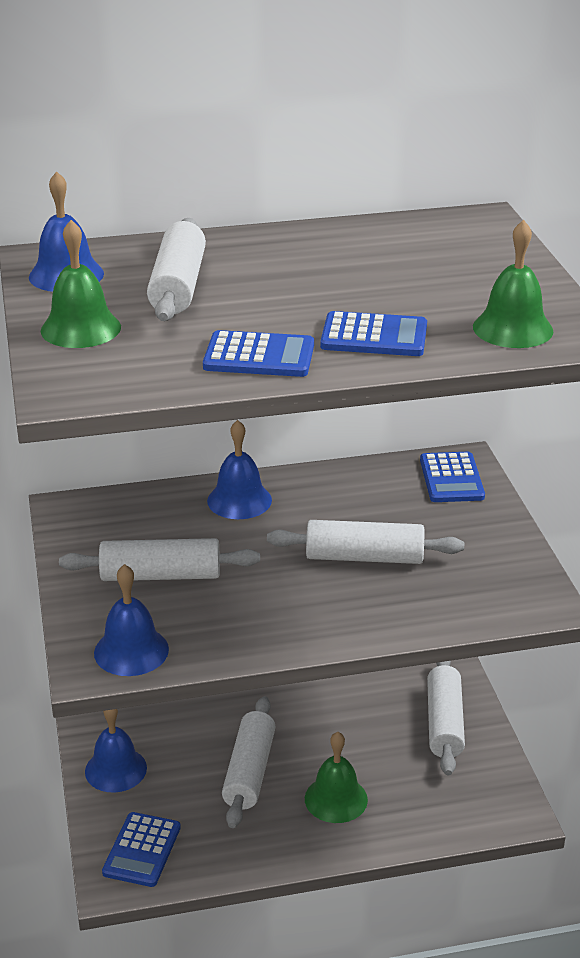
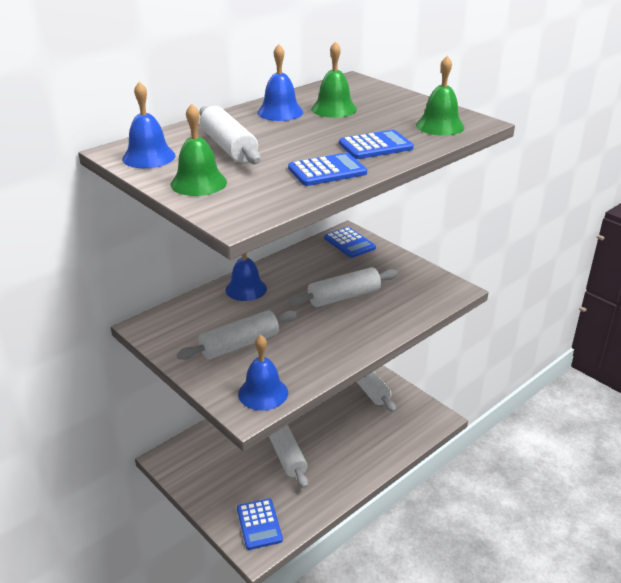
camera: 30 degrees left, 0 degrees up
blue bell [85,709,147,792] -> blue bell moved to [257,44,303,121]
green bell [305,732,368,823] -> green bell moved to [311,41,357,118]

